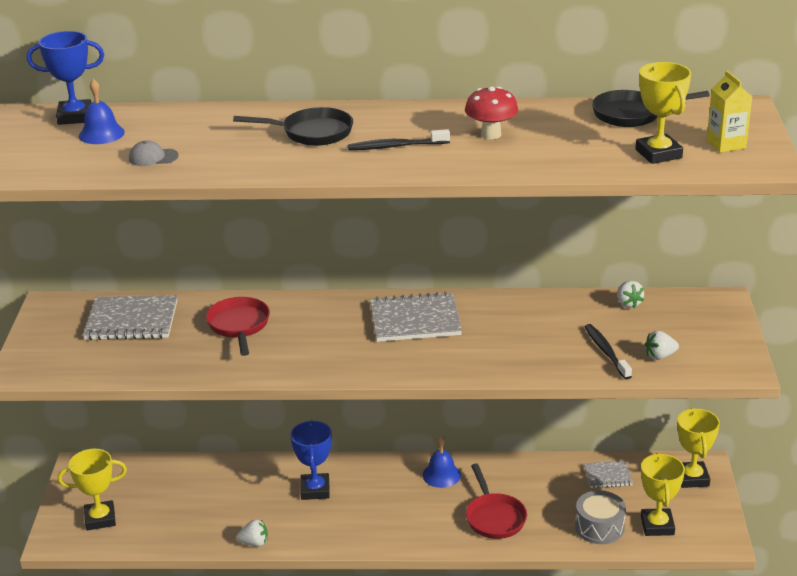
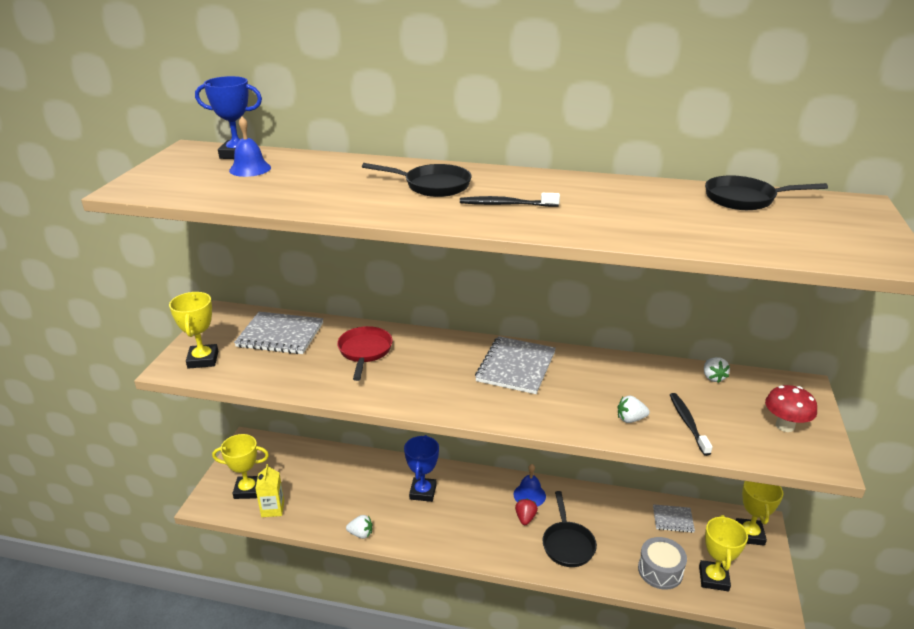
camera: 10 degrees right, 0 degrees up
grey cap [129,141,179,166] -> none
grey notebook [370,291,462,342] -> grey notebook turned 75 degrees counterclockwise [475,336,556,394]
red mushroom [465,86,518,139] -> red mushroom moved to [765,385,817,432]
red pan [466,464,527,539] -> black pan [543,491,597,567]
yellow trophy [636,62,691,164] -> yellow trophy moved to [169,292,218,369]
white strawberry [645,331,679,360] -> white strawberry moved to [618,395,650,423]
yellow carton [707,71,752,153] -> yellow carton moved to [255,464,284,517]
none -> red strawberry [515,499,538,525]

